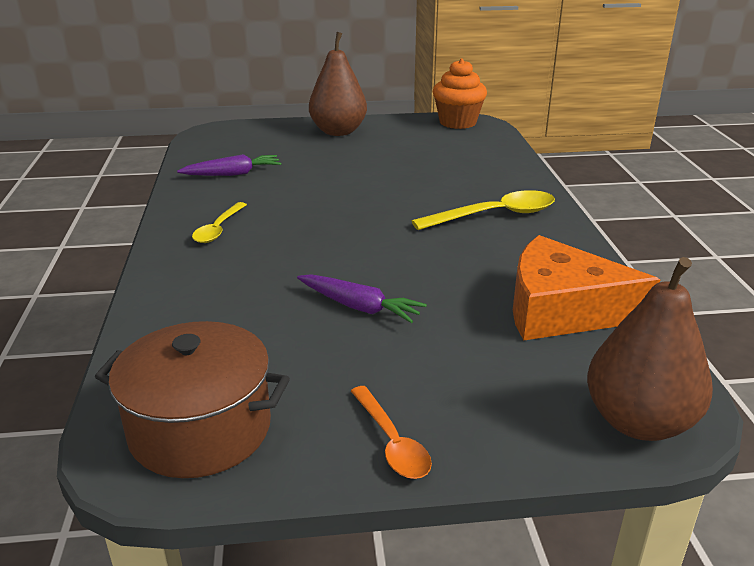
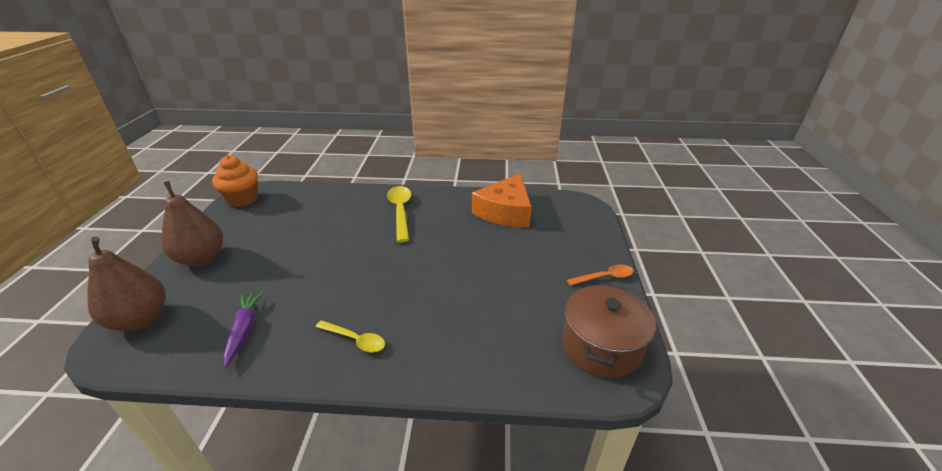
camera: 80 degrees left, 5 degrees up
purple carrot [297,274,427,323] -> none
brown pear [587,257,713,441] -> brown pear moved to [88,237,166,331]

